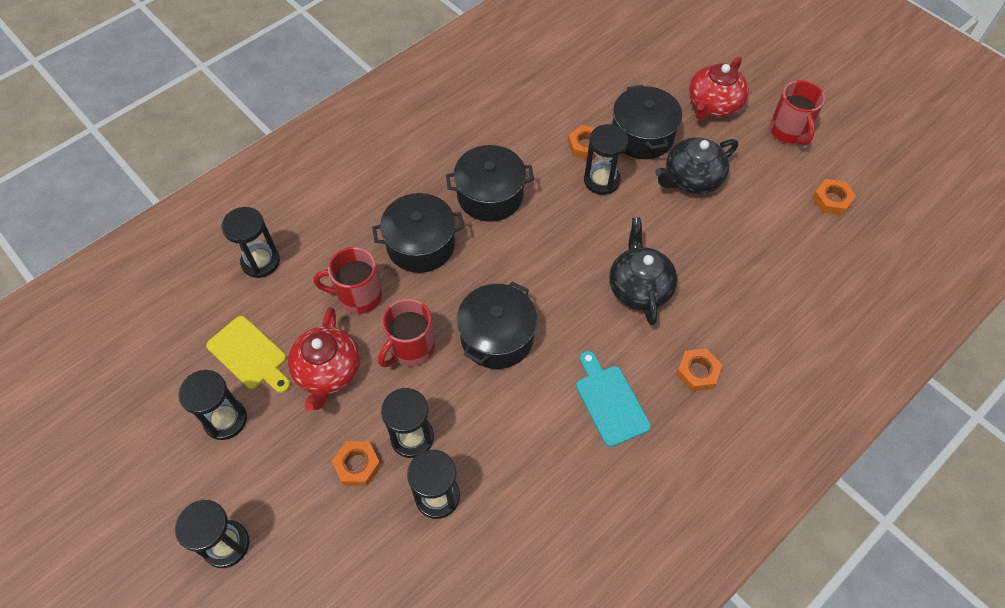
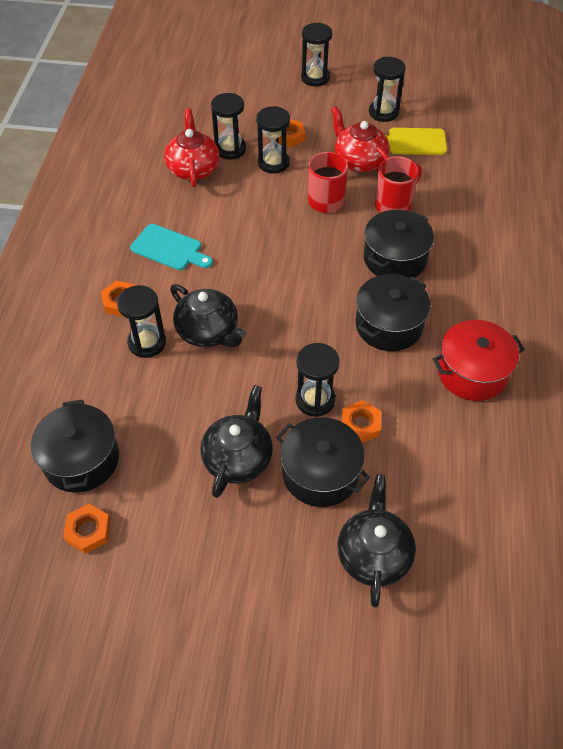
camera: 140 degrees right, 5 degrees down
black hourglass [222,207,280,278] -> black hourglass moved to [117,285,166,358]
black pot [457,281,537,369] -> black pot moved to [31,400,119,493]
red teapot [689,56,749,120] -> red teapot moved to [164,109,220,187]
red mug [770,80,825,146] -> none
none -> black teapot [337,474,416,607]
none -> red pot [433,320,525,401]

